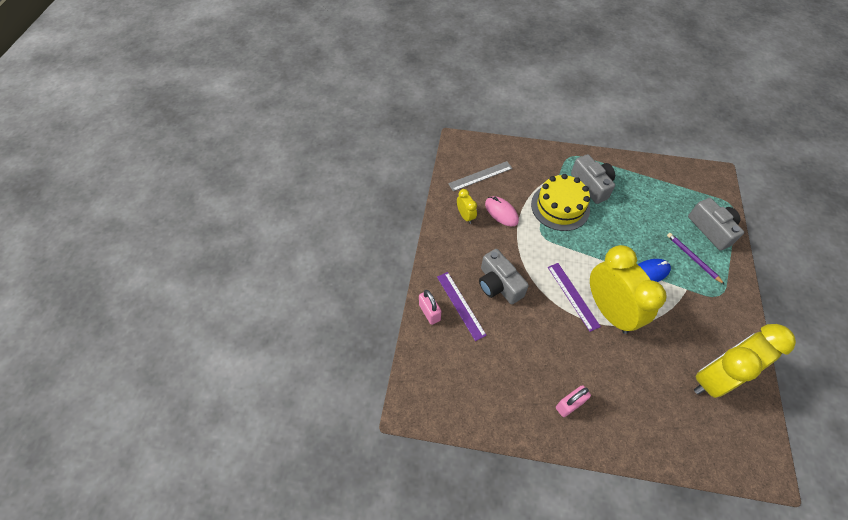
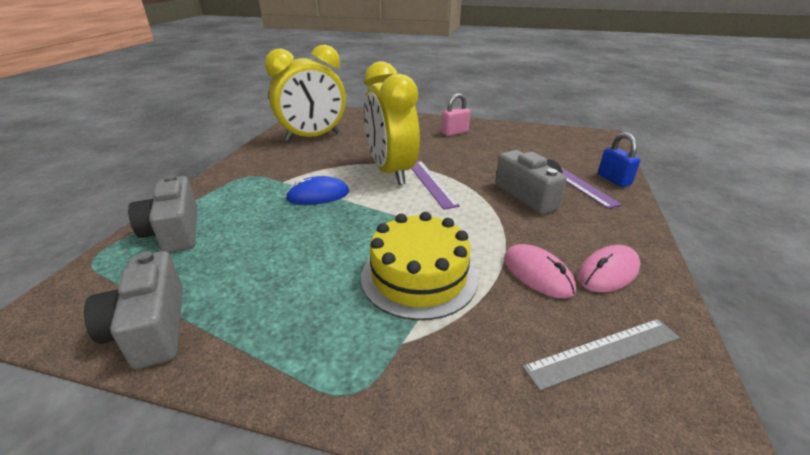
camera: 175 degrees left, 25 degrees down
pink padlock [419,290,441,325] -> blue padlock [598,132,640,187]
yellow clock [457,189,477,224] -> pink mouse [578,245,641,292]
grey camera [571,154,615,204] -> grey camera moved to [84,251,183,369]
purple pencil [667,233,725,285] -> none

